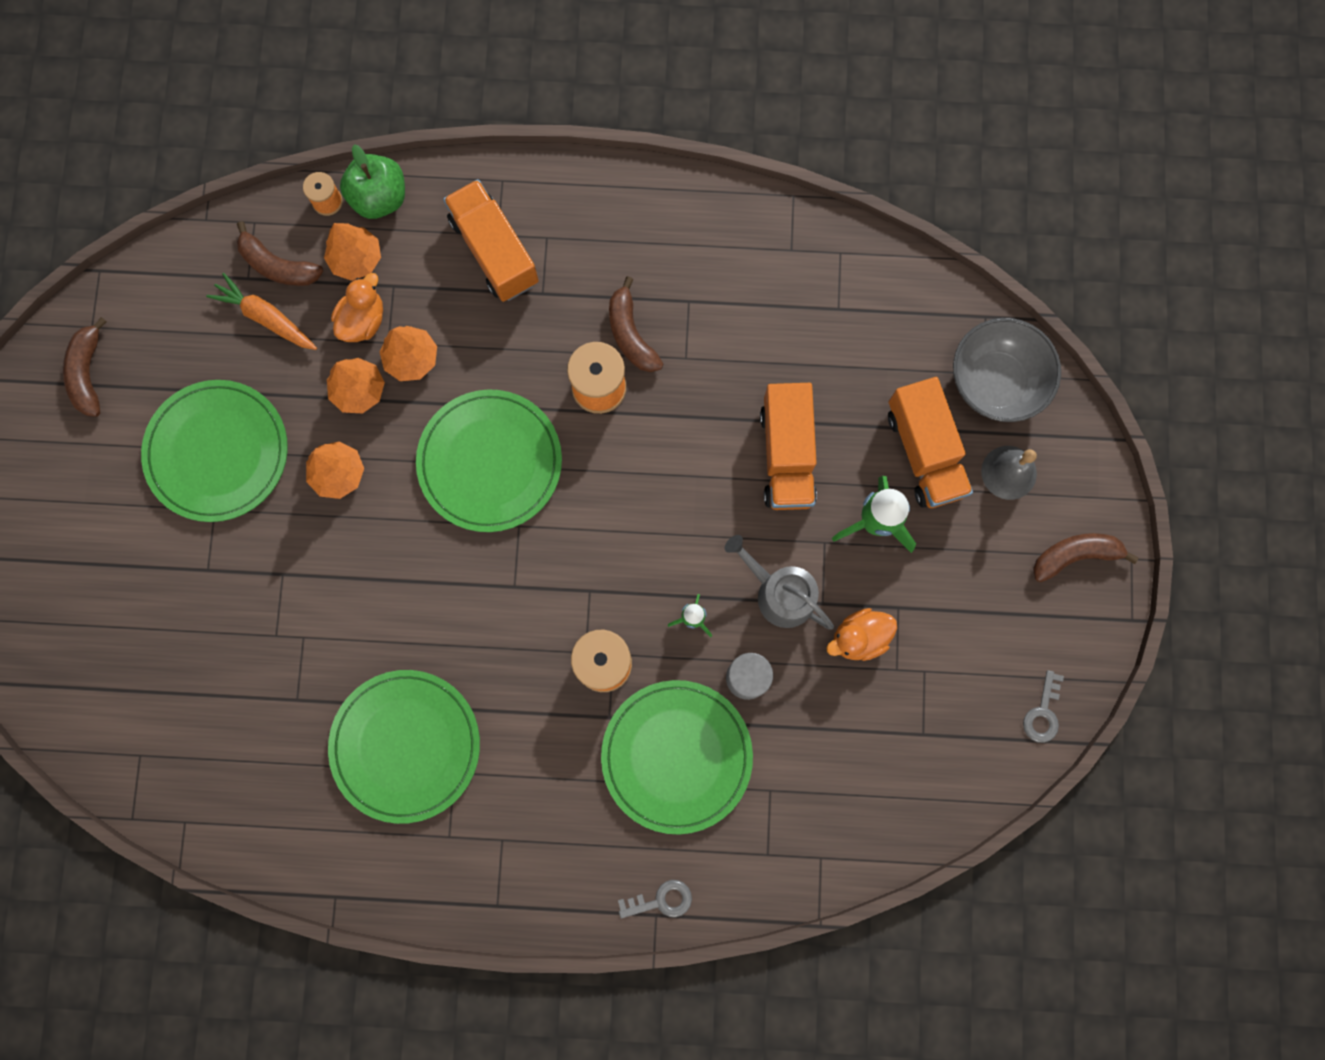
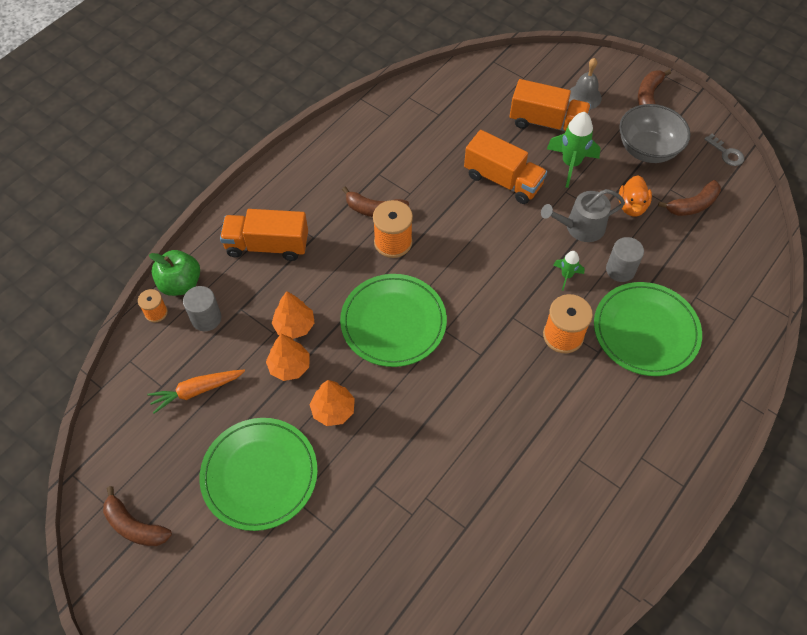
camera: 55 degrees left, 20 degrees down
brown banana [237,221,323,286] -> brown banana moved to [658,180,721,216]
orange tree [324,223,381,281] -> grey cylinder [183,286,221,331]
green plate [328,670,480,824] -> none
orange duck [331,273,383,342] -> none
grey key [618,880,692,919] -> none
grey bowl [953,318,1061,422] -> grey bowl moved to [619,104,691,163]

